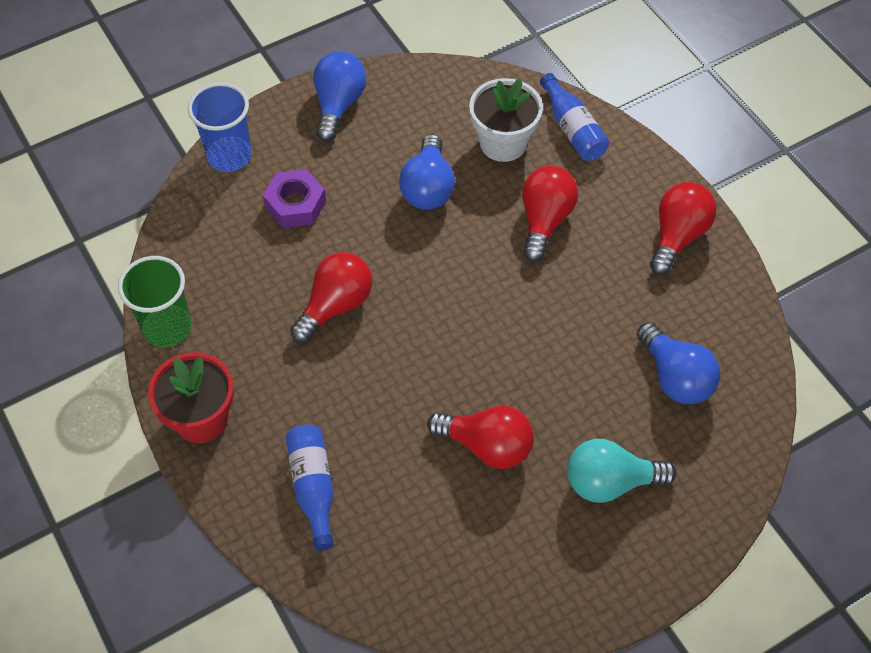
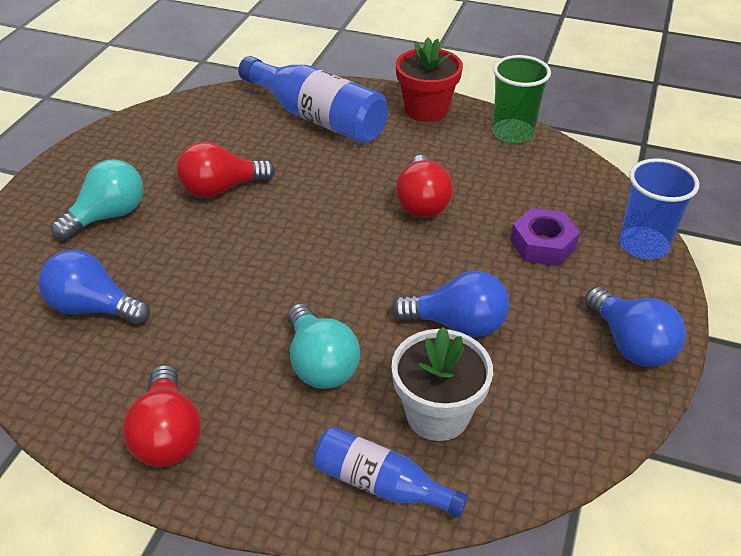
camera: 140 degrees right, 15 degrees down
blue bottle [286,424,334,551] -> blue bottle [238,56,388,143], size x1.72
blue light bulb [399,134,455,210] -> blue light bulb turned 135 degrees clockwise [392,271,509,337]
red light bulb [522,166,578,262] -> turquoise light bulb [287,303,360,389]

